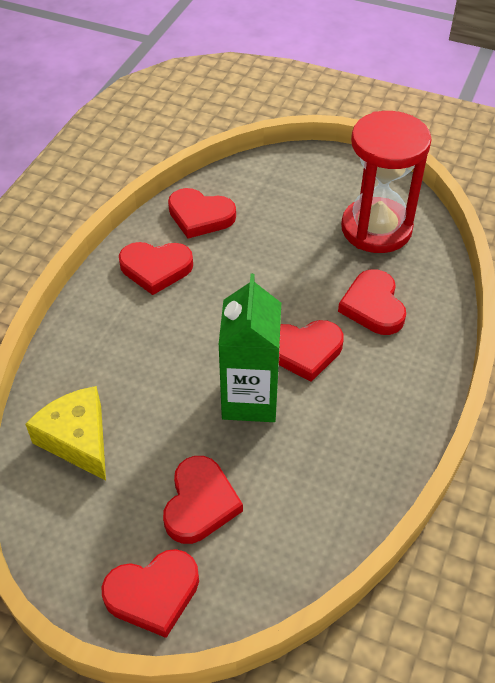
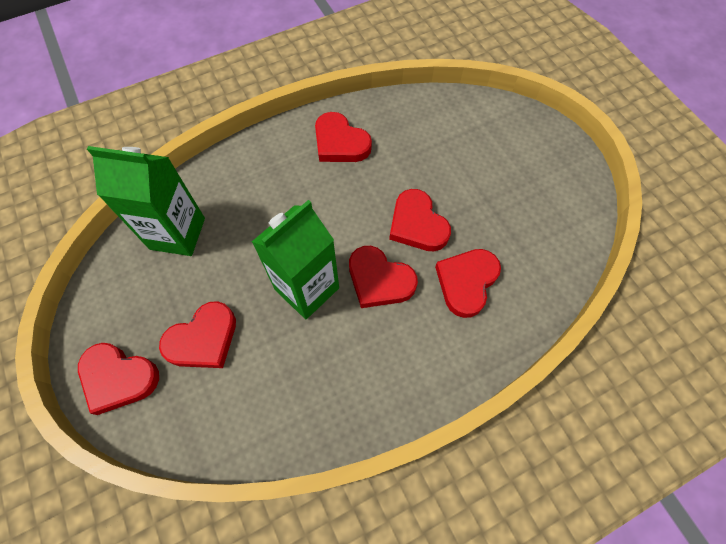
camera: 40 degrees right, 15 degrees up
yellow cheese [25,386,106,481] -> green carton [87,146,205,256]
red heart [168,188,236,238] -> red heart moved to [389,189,451,251]
red hourglass [341,111,432,253] -> none

